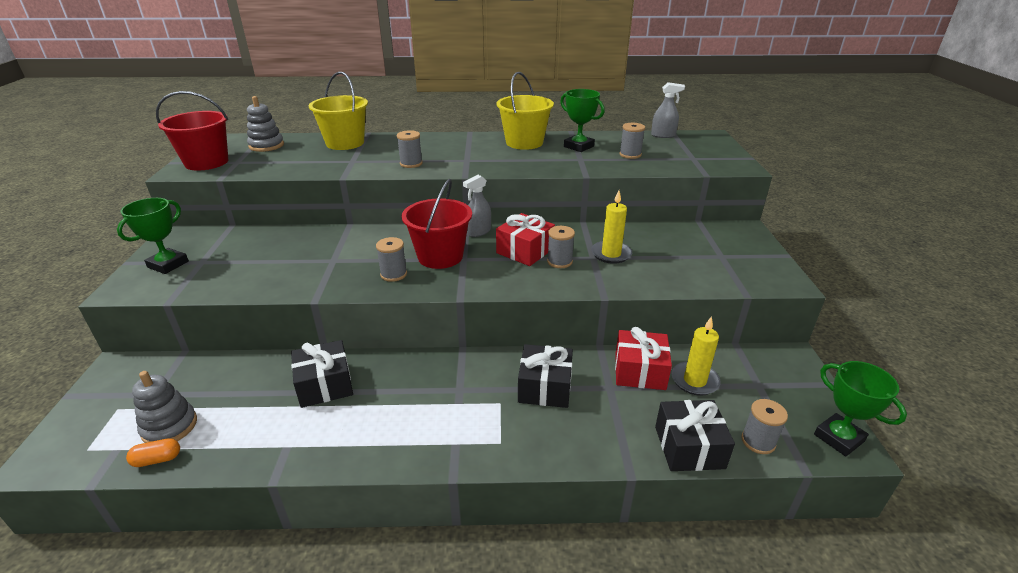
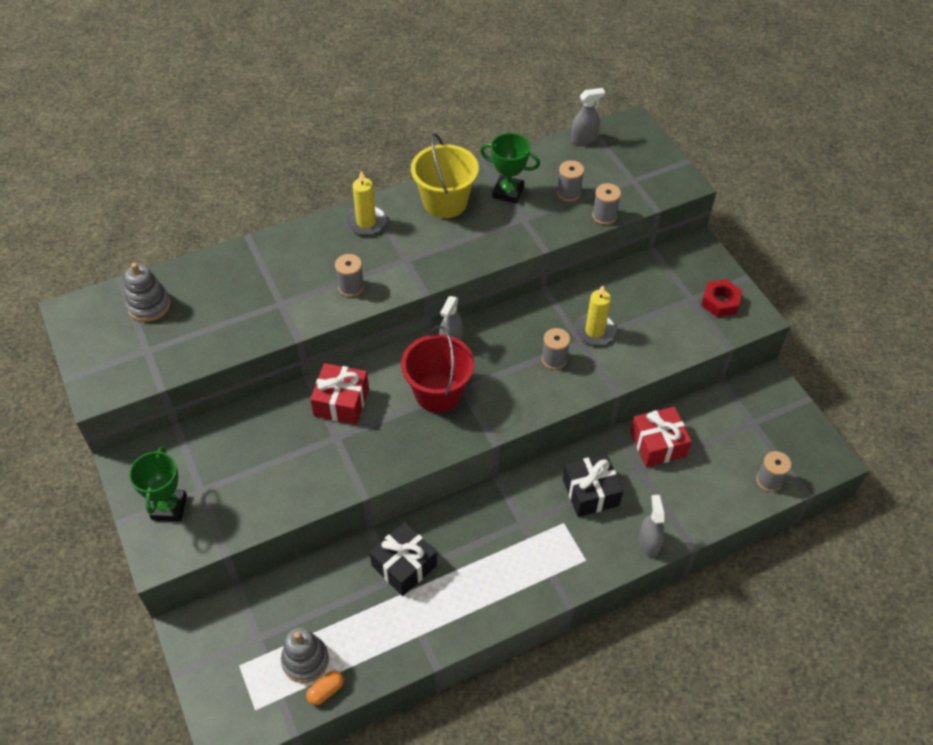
camera: 25 degrees left, 20 degrees up
red bucket [156,91,228,171] -> none
yellow bucket [309,72,368,150] -> none
grey spool [376,237,407,282] -> grey spool moved to [592,183,621,225]
red gift [496,213,555,266] -> red gift moved to [310,363,369,425]
black gift [655,400,735,471] -> none
yellow candle [672,316,721,396] -> yellow candle moved to [346,171,387,235]
green trophy [814,361,907,456] -> none
none -> grey spray bottle [639,495,665,557]
none -> red nut [701,279,742,317]

